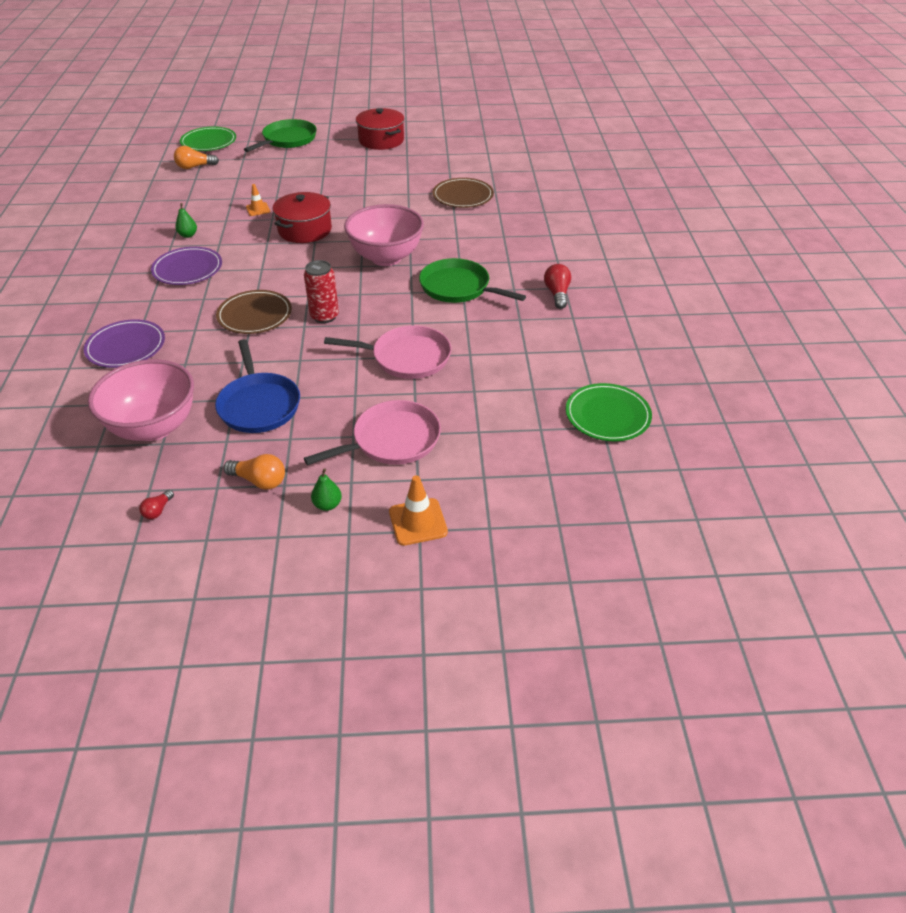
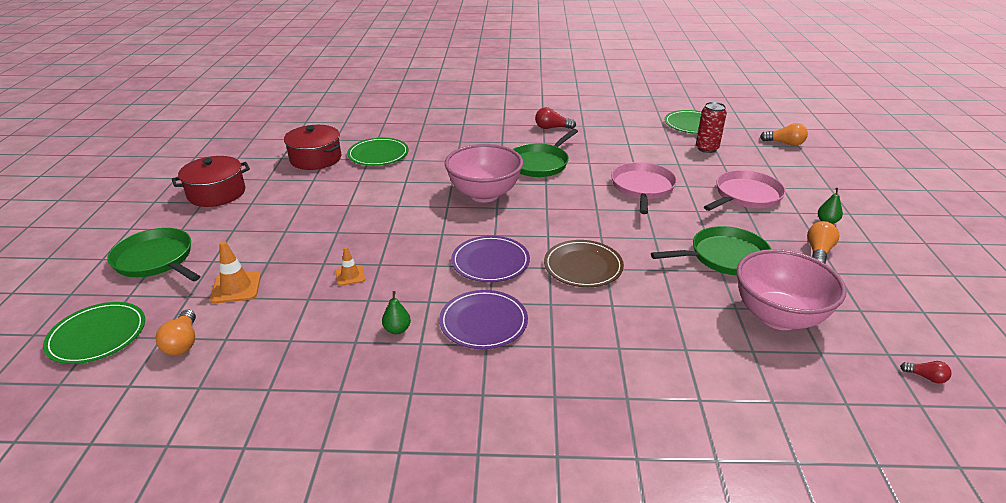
camera: 85 degrees left, 10 degrees down
purple plate [84,319,165,368] -> purple plate moved to [451,236,530,282]
red light bulb [139,490,174,519] -> red light bulb moved to [900,361,951,384]
blue pan [215,339,300,433] -> green pan [651,226,771,275]
red pot [273,192,332,243] -> red pot moved to [284,125,341,170]
red can [304,260,339,323] -> red can moved to [696,102,727,153]
pink pan [304,400,441,465] -> pink pan turned 75 degrees clockwise [704,170,786,211]
orange traffic cone [389,475,448,546] -> orange traffic cone moved to [210,241,261,303]
brown plate [432,178,494,208] -> green plate [347,138,409,166]
none -> orange light bulb [760,123,808,146]

